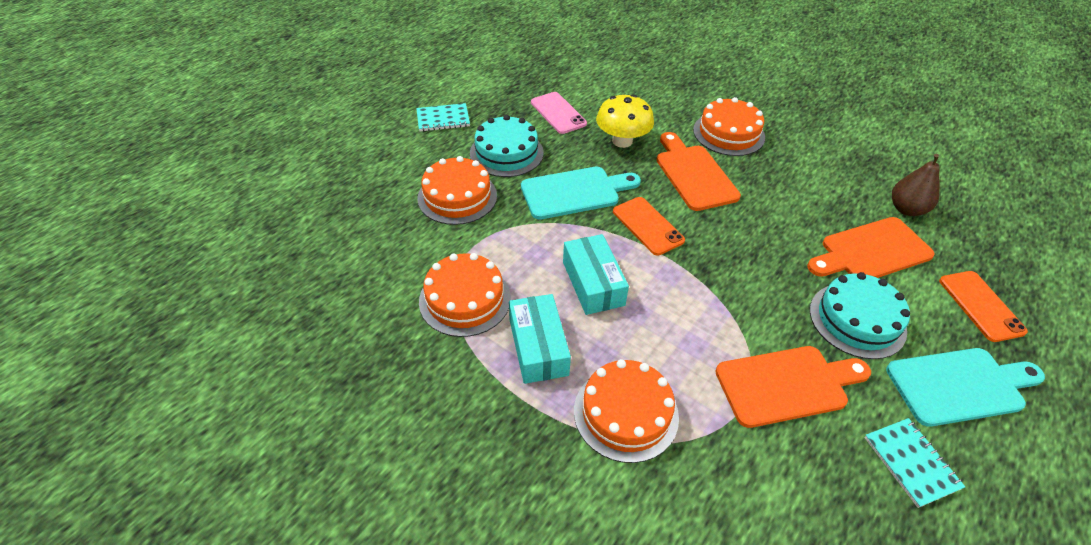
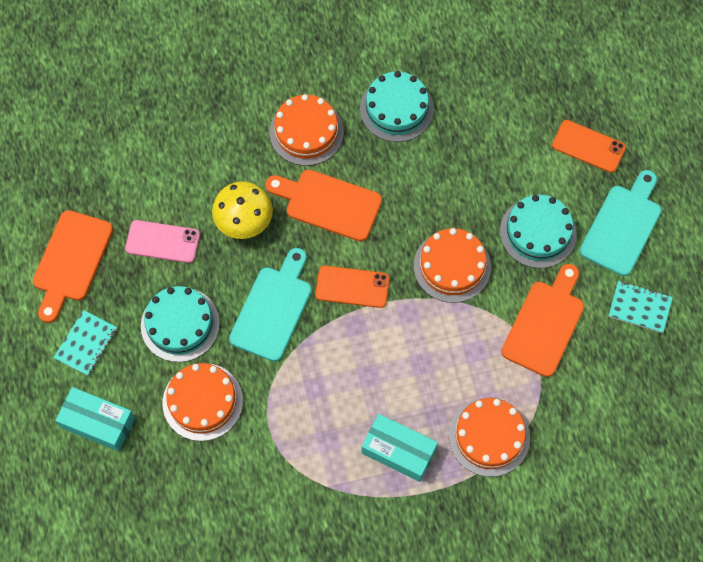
camera: 50 degrees left, 20 degrees up
orange cake [419,253,511,337] -> orange cake moved to [414,228,491,303]
turquoise box [563,234,629,315] -> turquoise box moved to [55,387,135,451]
orange cutting board [807,217,935,278] -> orange cutting board moved to [33,210,113,323]
brown pear [892,154,940,216] -> none
none -> turquoise cake [360,71,434,142]

